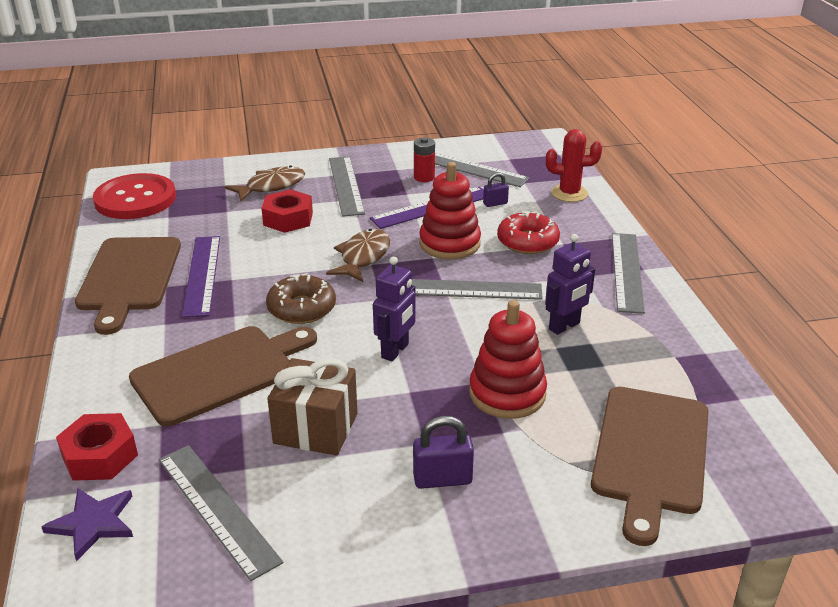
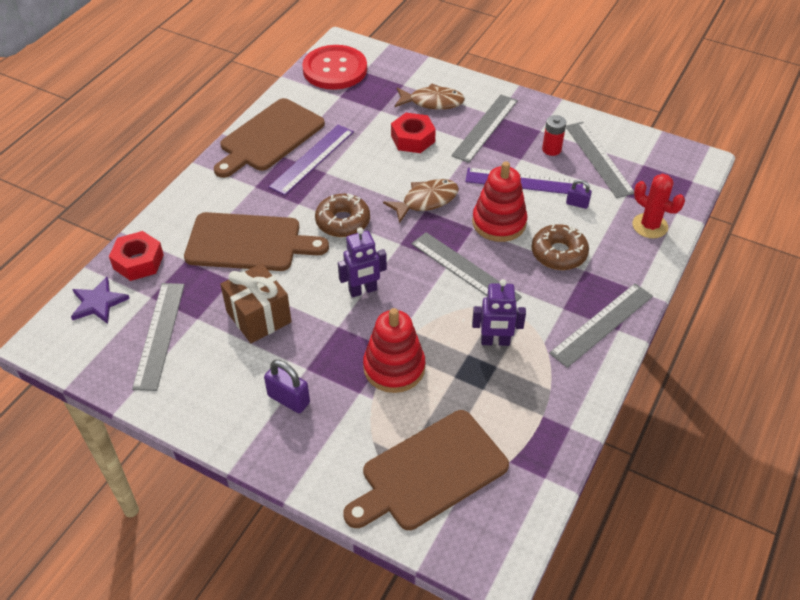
camera: 40 degrees right, 15 degrees up
red donut [497,211,560,254] -> brown donut [531,224,589,270]

